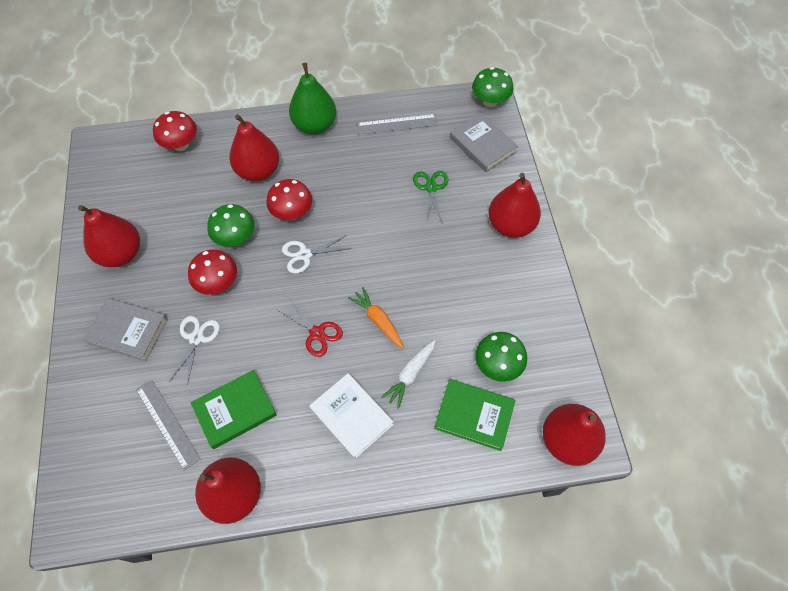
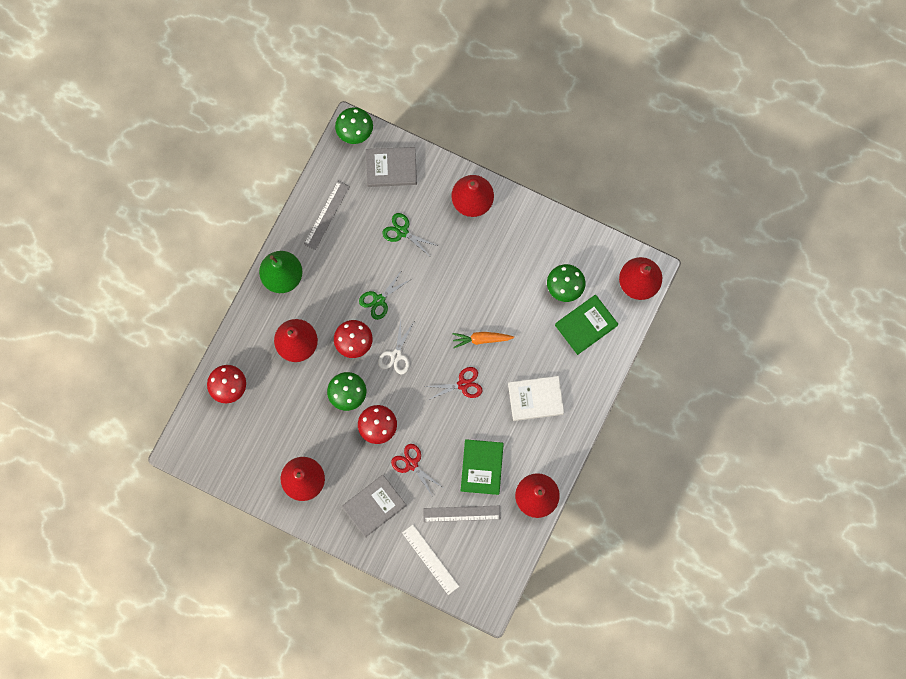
camera: 55 degrees left, 15 degrees up
white scissors [169,316,220,386] -> red scissors [391,444,442,497]
white carrot [381,340,436,409] -> none
none -> green scissors [359,270,410,320]
none -> white ruler [402,525,459,595]

